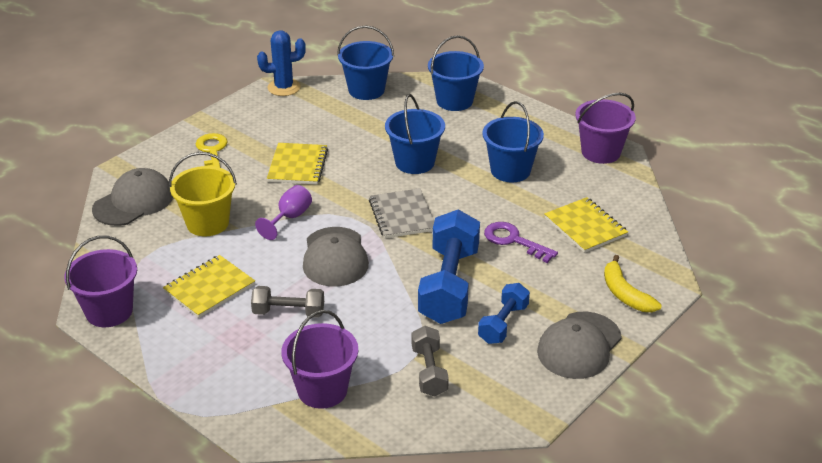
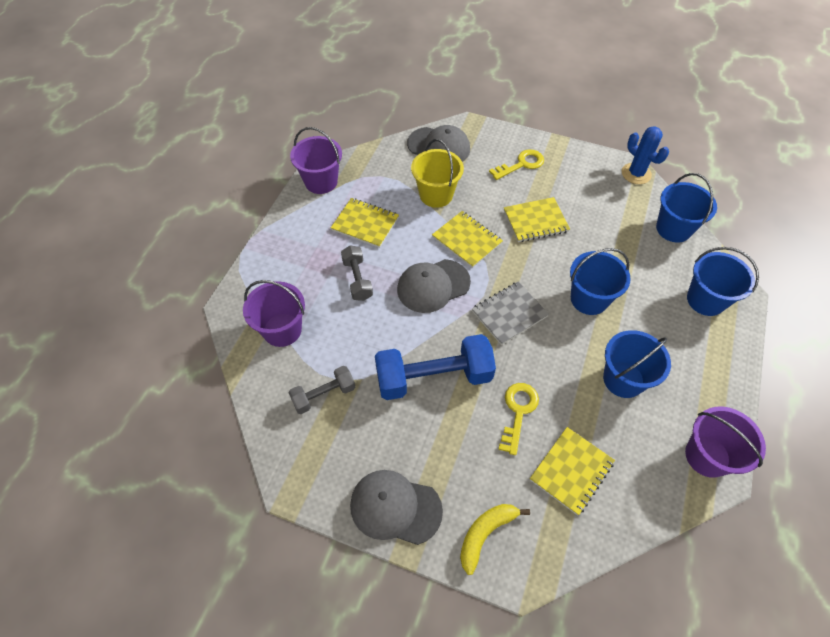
camera: 70 degrees right, 20 degrees up
purple goblet [255,185,312,240] -> yellow notebook [432,211,503,268]
blue dumbbell [478,283,530,344] -> none
purple key [484,222,558,263] -> yellow key [498,383,539,455]

